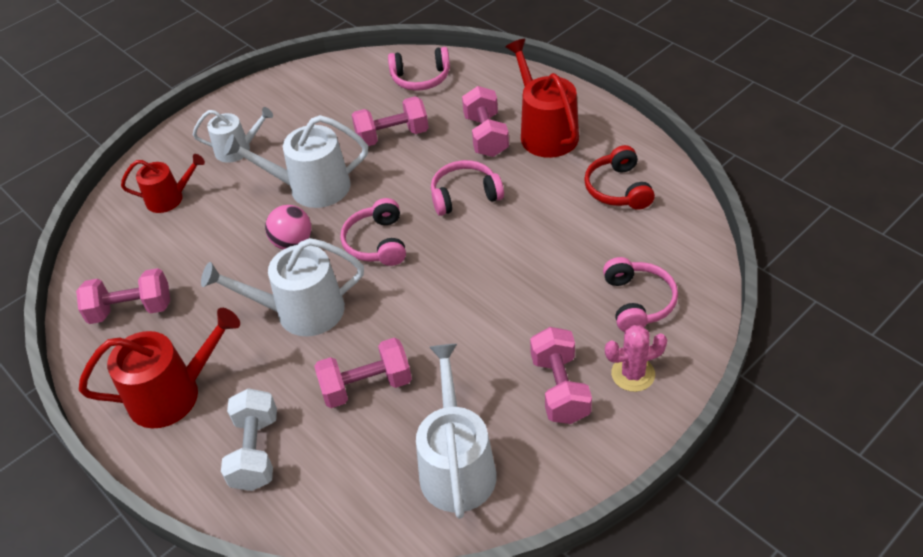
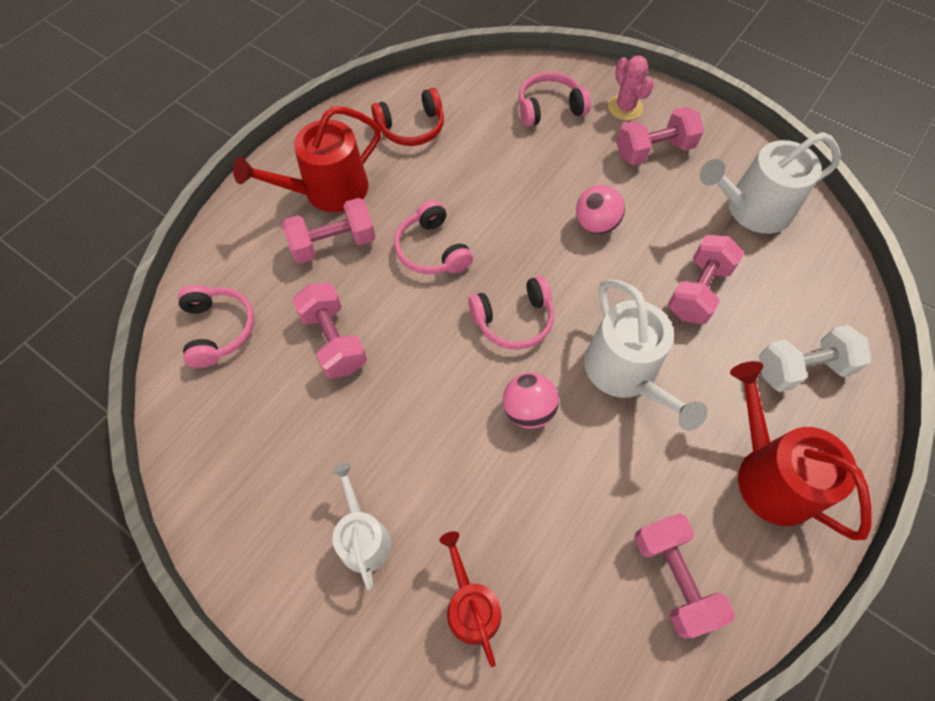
camera: 105 degrees left, 15 degrees up
white watering can [223,115,368,208] -> none
pink dumbbell [314,338,412,408] -> pink dumbbell turned 60 degrees clockwise [667,235,744,324]
none -> pink ball [576,185,625,234]

